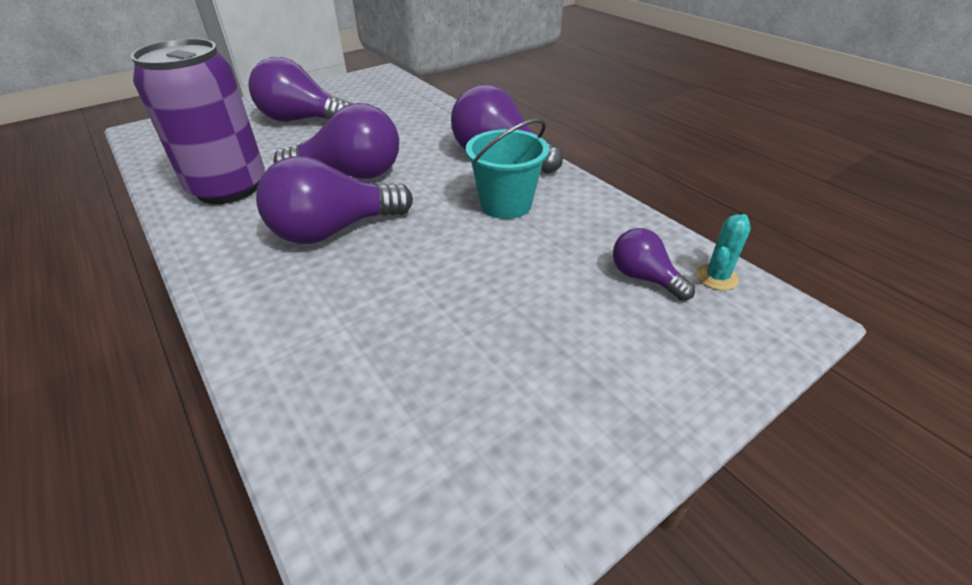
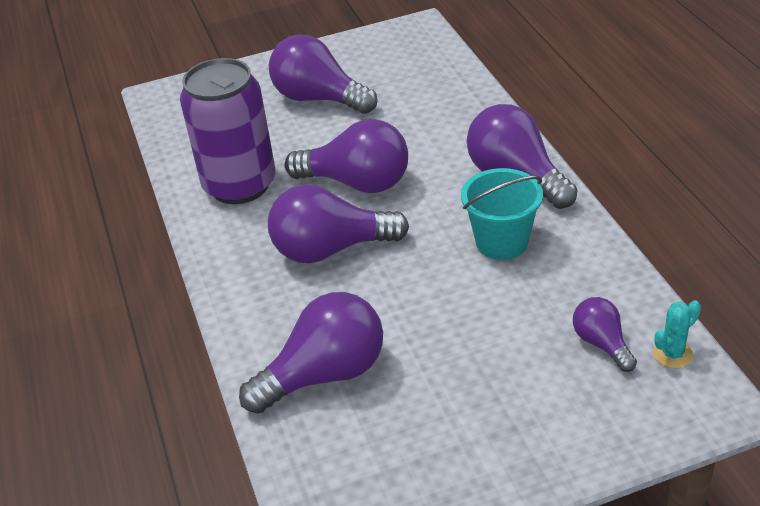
camera: 20 degrees right, 0 degrees up
none -> purple light bulb [239,292,383,414]

